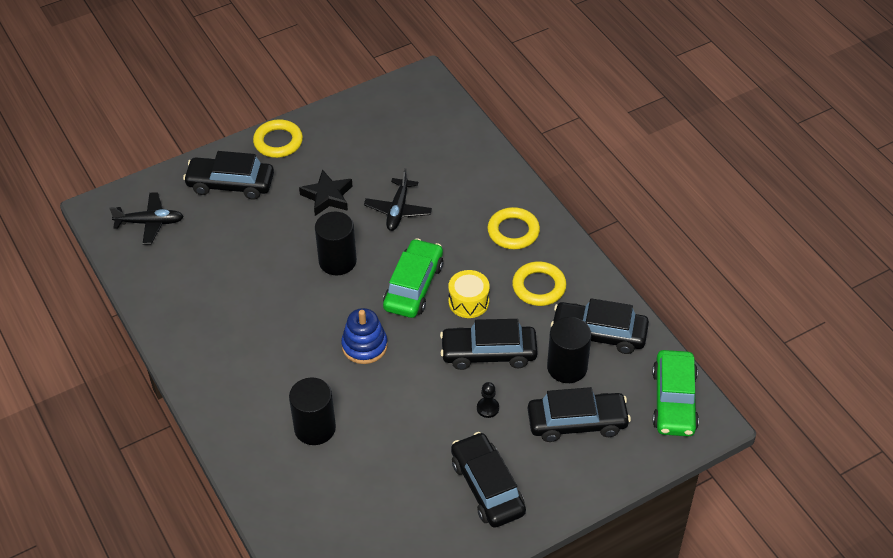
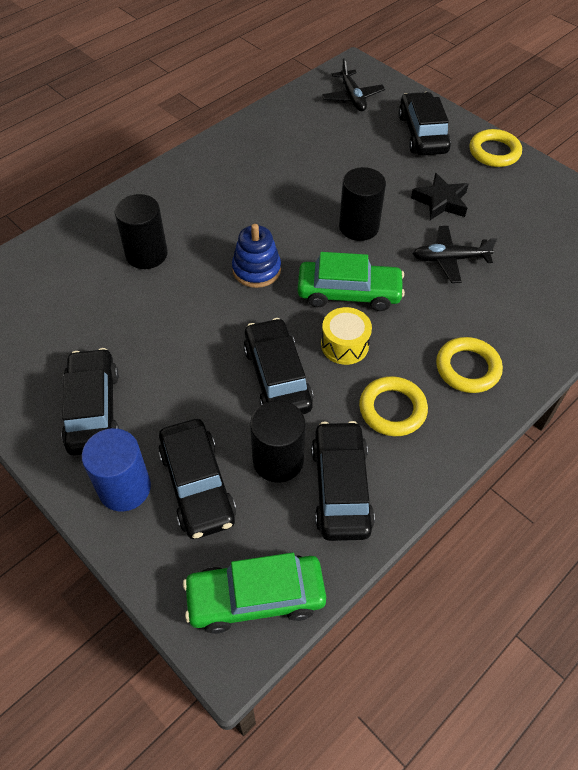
camera: 75 degrees right, 5 degrees up
black car [451,432,526,528] -> black car turned 60 degrees counterclockwise [61,348,119,456]
black pawn [477,382,499,418] -> none
none -> blue cylinder [82,428,151,512]

